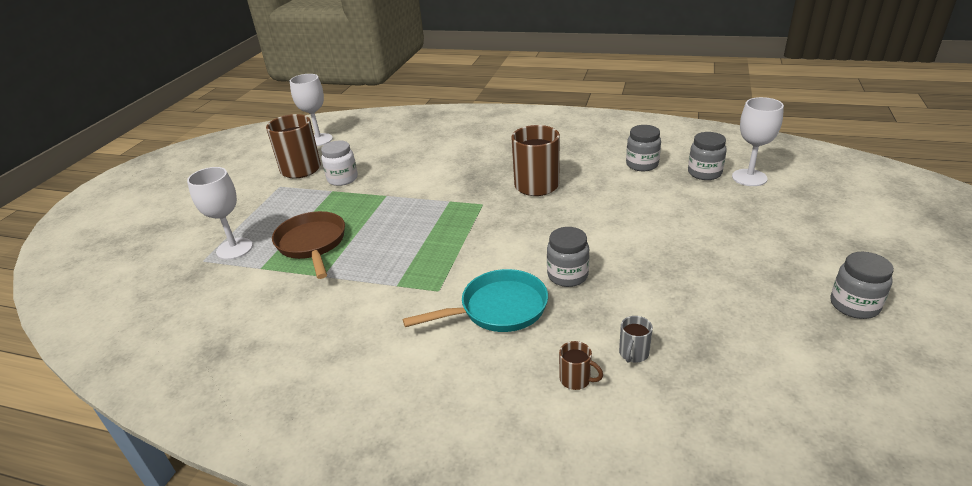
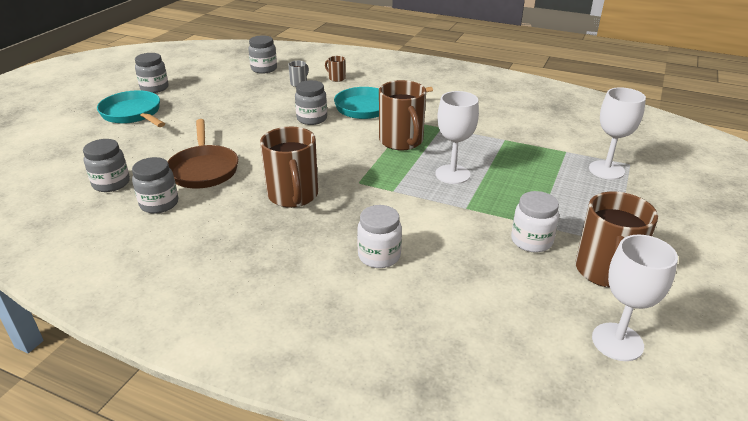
camera: 175 degrees left, 0 degrees up
brown pan [272,211,345,279] -> brown pan moved to [167,119,238,188]
white goblet [732,97,784,186] -> white goblet moved to [435,91,479,184]
none -> turquoise pan [97,90,165,127]
none -> grey jar [248,35,277,74]
none -> white jar [357,205,402,268]
none -> brown mug [379,80,426,150]

